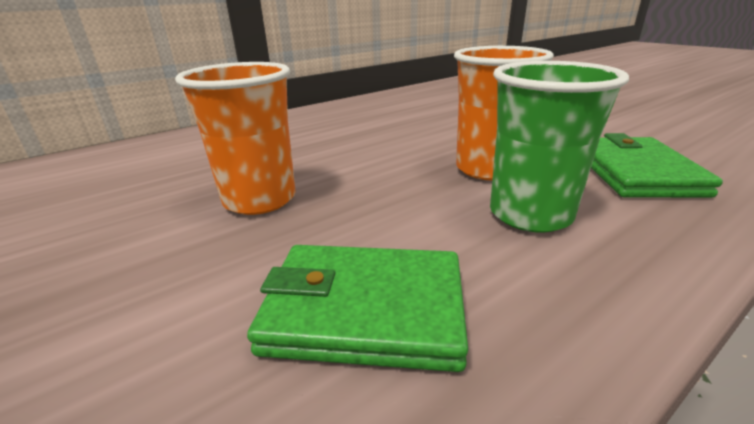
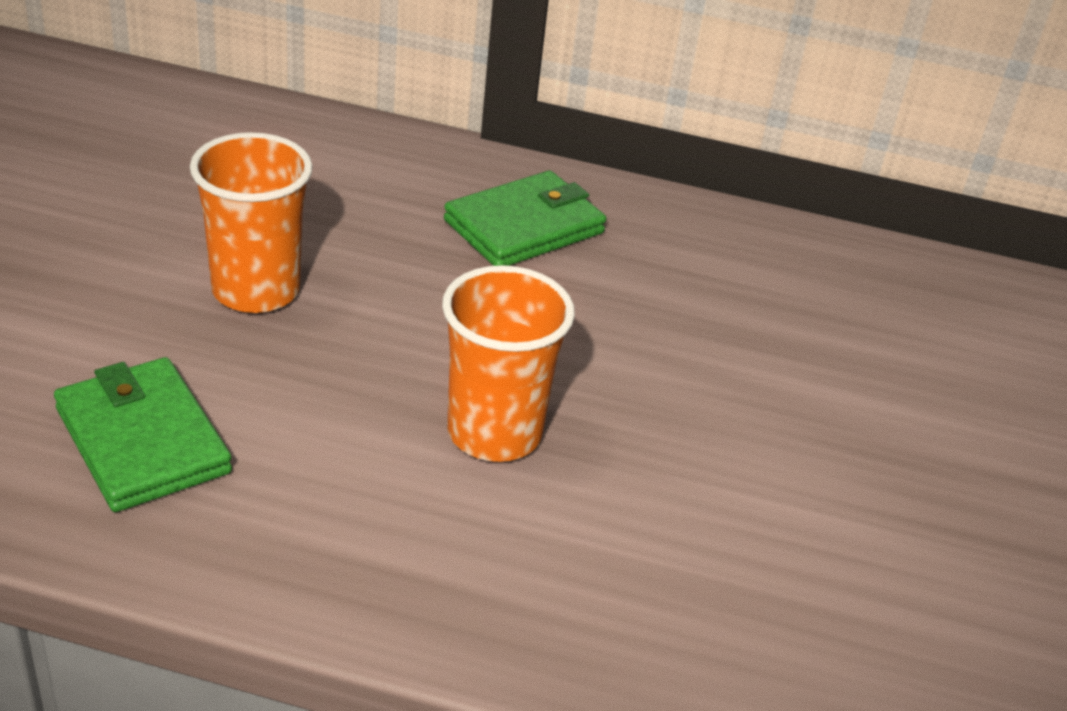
camera: 45 degrees right, 10 degrees up
green cup [490,61,629,232] -> none
green wallet [591,133,723,198] -> green wallet moved to [444,170,606,266]

